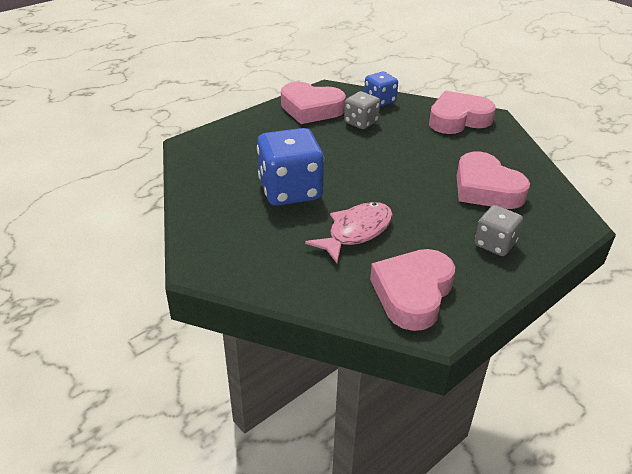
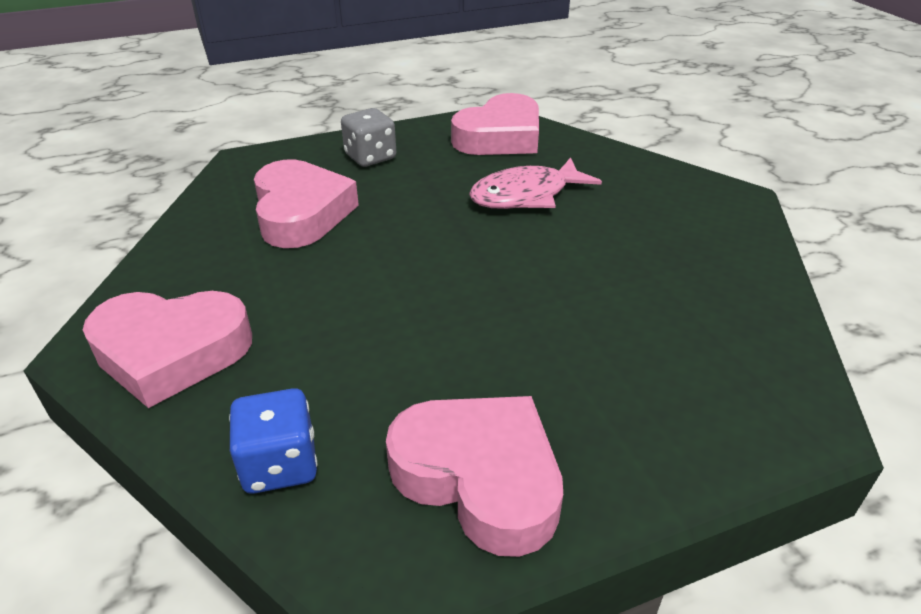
camera: 160 degrees left, 0 degrees up
blue dice [257,128,324,206] -> none
grey dice [344,91,380,129] -> none

